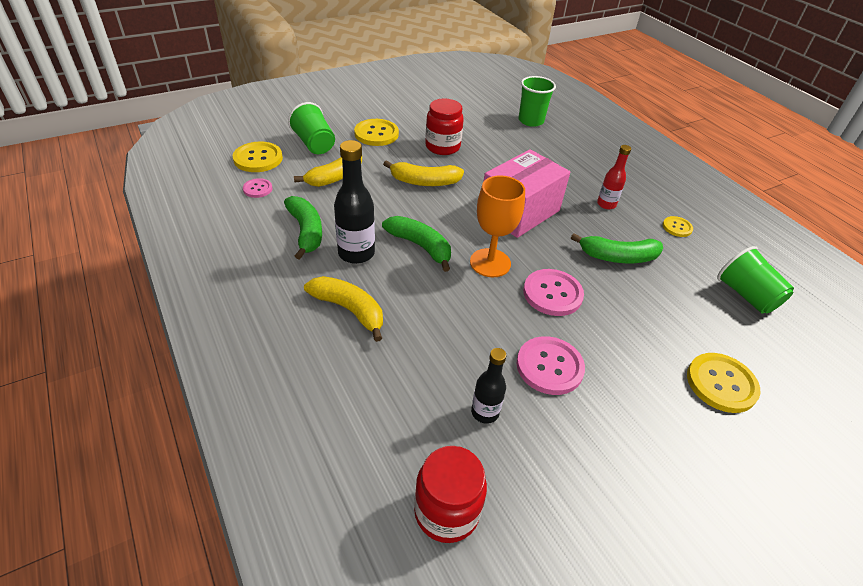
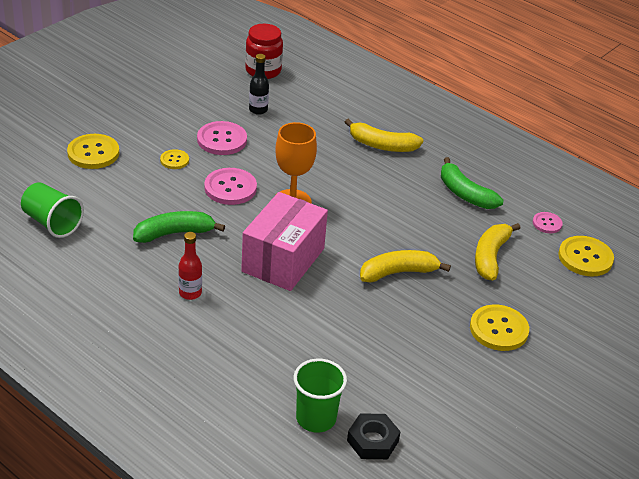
camera: 160 degrees right, 5 degrees down
green cup [288,102,335,154] -> none
black bottle [334,140,375,264] -> none
green banana [382,216,451,272] -> none
red jar [425,99,464,155] -> none
yellow button [663,216,693,237] -> yellow button moved to [160,149,189,169]
none -> black nut [347,413,401,459]

